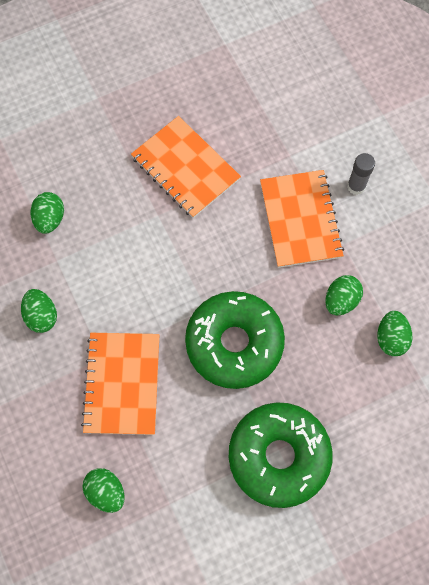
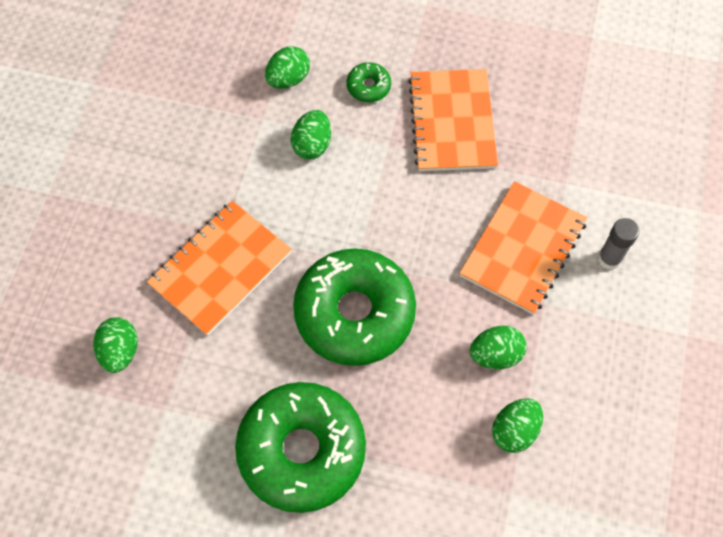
camera: 40 degrees right, 5 degrees down
green egg [21,289,57,333] -> green egg moved to [291,110,331,159]
none -> green donut [347,62,391,102]

